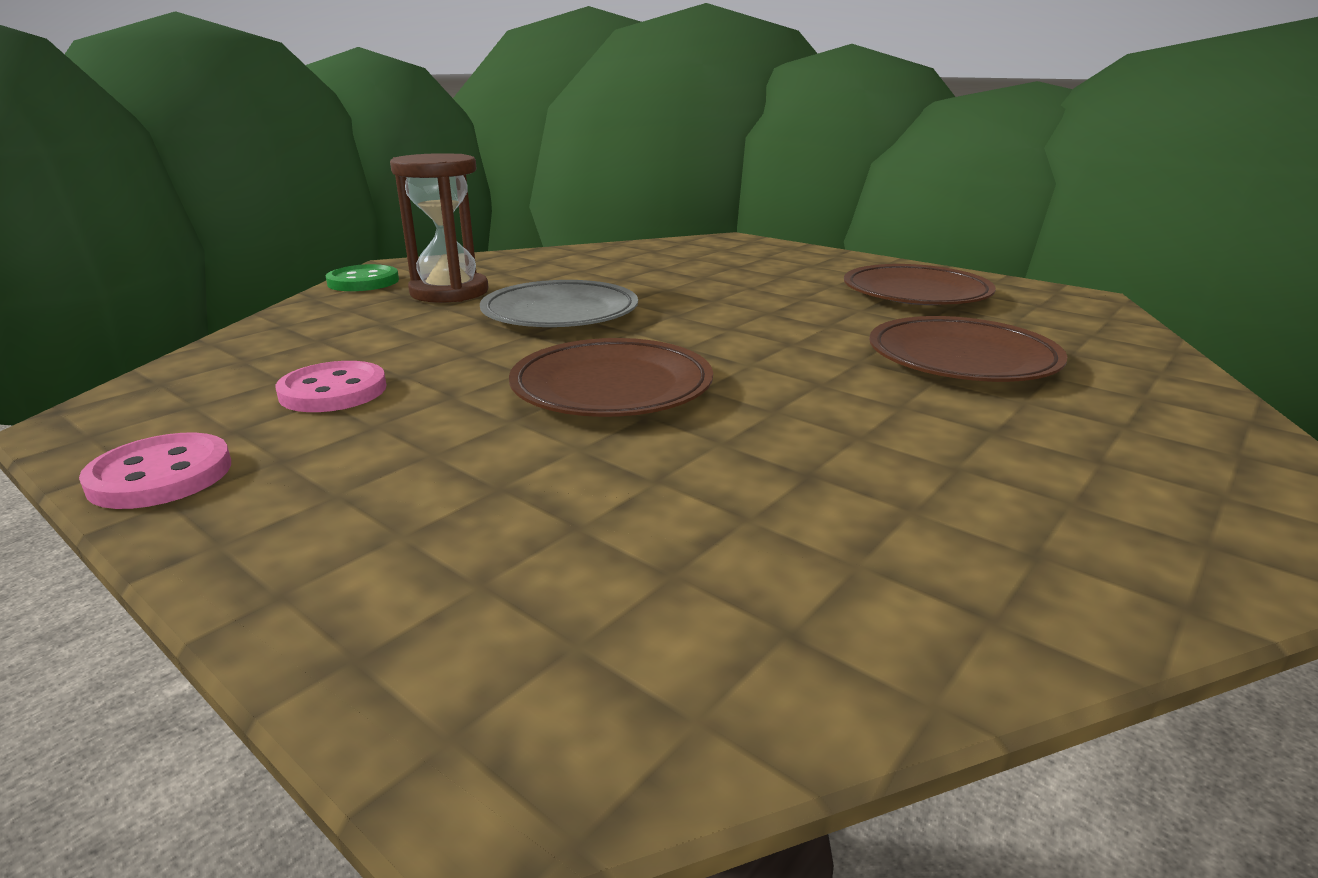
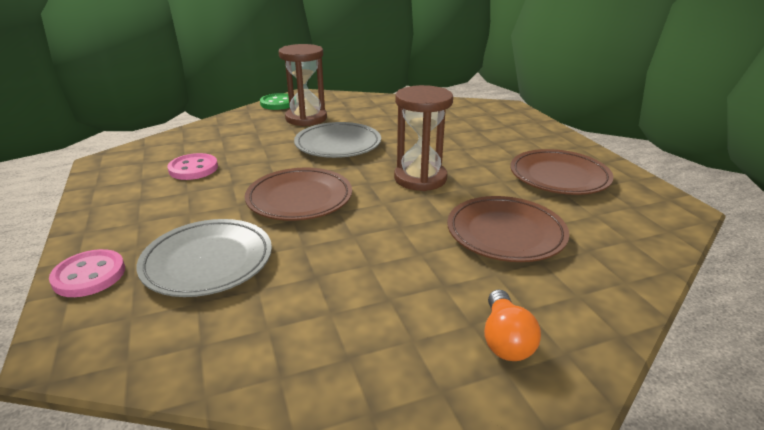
camera: 30 degrees right, 5 degrees up
pink button [79,433,231,509] -> pink button moved to [49,249,125,297]
none -> grey plate [136,219,272,297]
none -> brown hourglass [394,85,453,191]
none -> orange light bulb [484,290,541,361]

